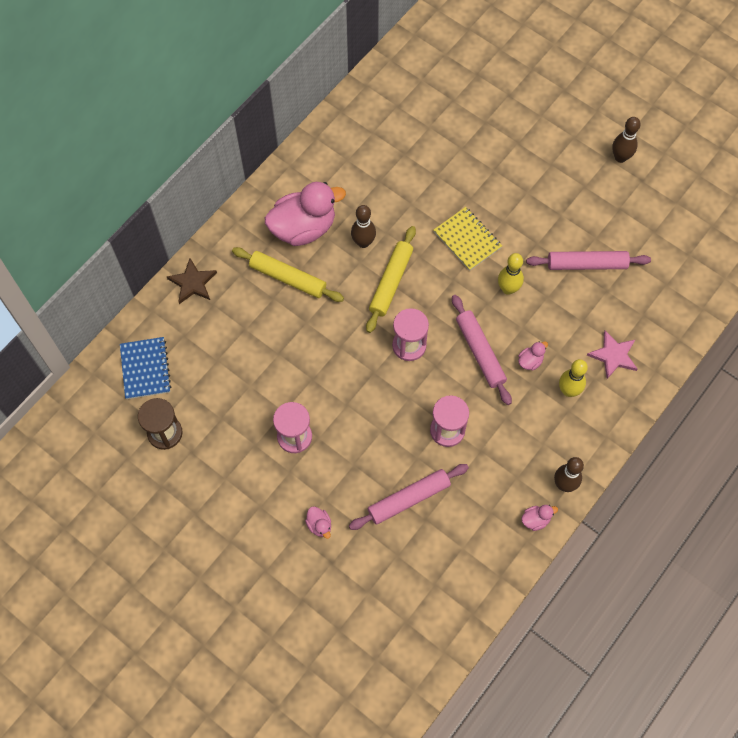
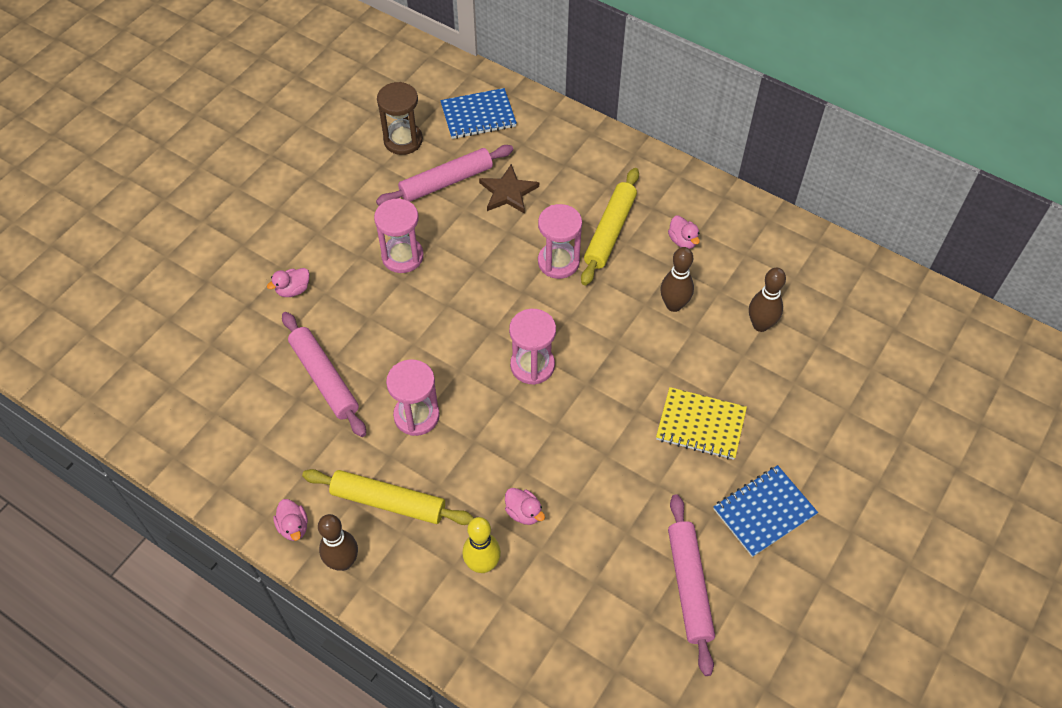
camera: 85 degrees right, 10 degrees down
brown star [167,258,217,304] -> brown star moved to [479,164,539,214]
pink duck [265,182,346,246] -> pink duck [668,216,700,249], size x0.41
yellow rolling pin [366,226,416,333] -> yellow rolling pin moved to [302,469,474,525]
yellow notebook [434,207,502,271] -> yellow notebook turned 60 degrees clockwise [656,387,747,460]
pink rolling pin [452,295,512,405] -> pink rolling pin moved to [376,145,513,206]
yellow bowling pin [498,253,524,295] -> none
pink star [587,331,638,379] -> none
brown bowling pin [612,117,640,163] -> brown bowling pin moved to [749,267,786,332]
none -> pink hourglass [538,204,582,279]
none -> blue notebook [713,465,818,557]

